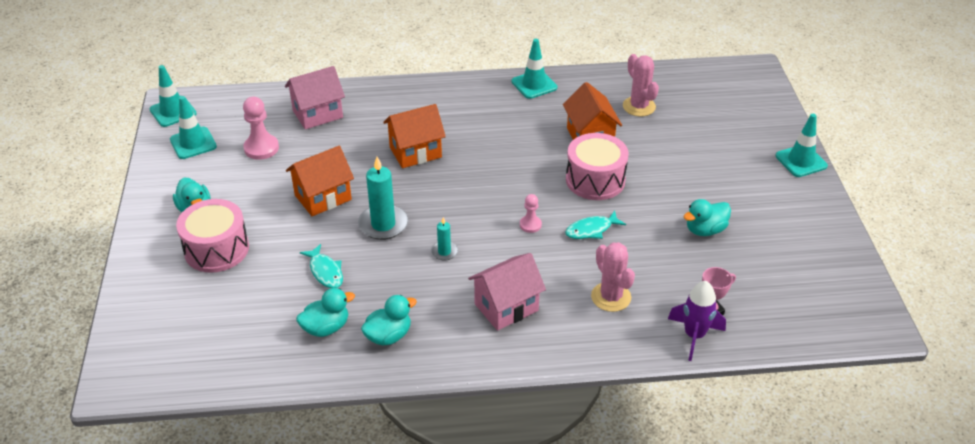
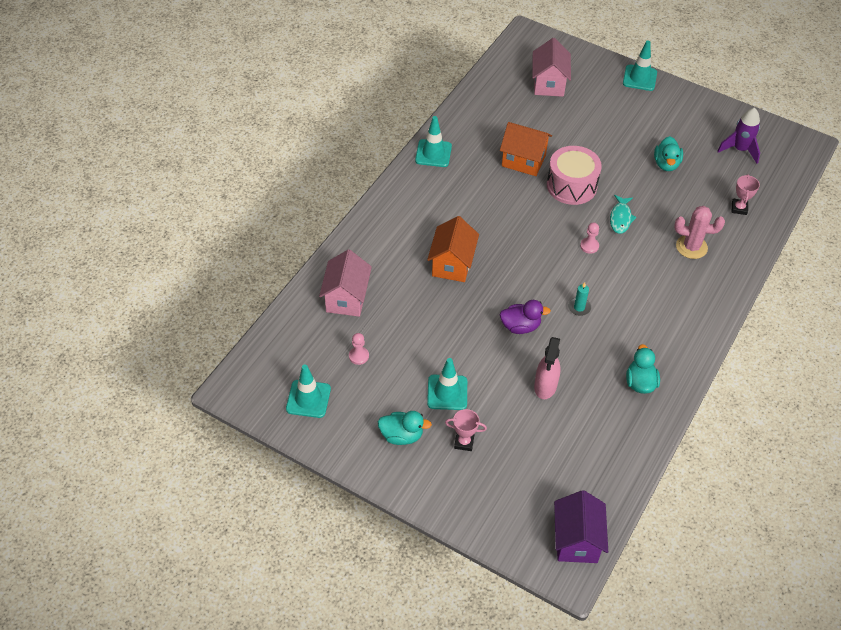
camera: 55 degrees left, 10 degrees up
turquoise traffic cone [150,65,197,127] -> turquoise traffic cone moved to [427,358,467,410]
pink drum [176,199,249,273] -> pink trophy [445,409,487,451]
pink pawn [243,97,279,160] -> pink pawn [349,333,369,365], size x0.59
orange house [286,146,354,216] -> none
turquoise duck [296,288,355,337] -> none
turquoise fish [300,244,343,288] -> pink spray bottle [534,337,561,399]
turquoise candle [358,157,408,240] -> purple duck [500,300,551,334]
pink house [468,253,546,331] -> pink house moved to [532,38,571,97]
pink cactus [623,54,659,116] -> none
purple rocket [668,281,726,361] -> purple rocket moved to [717,108,760,164]
none -> purple house [554,490,608,563]

